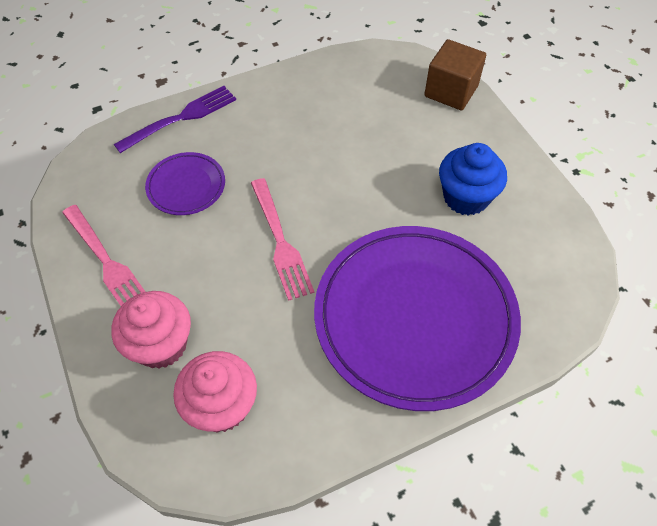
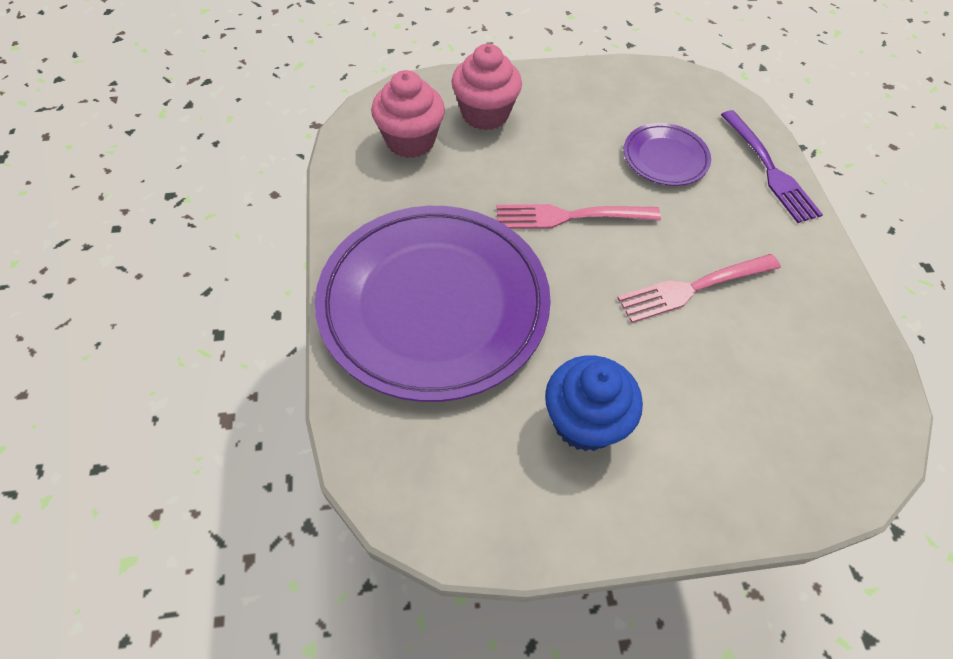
camera: 105 degrees right, 0 degrees up
pink fork [62,205,145,306] -> pink fork moved to [617,254,781,323]
brown cube [424,39,486,110] -> none

